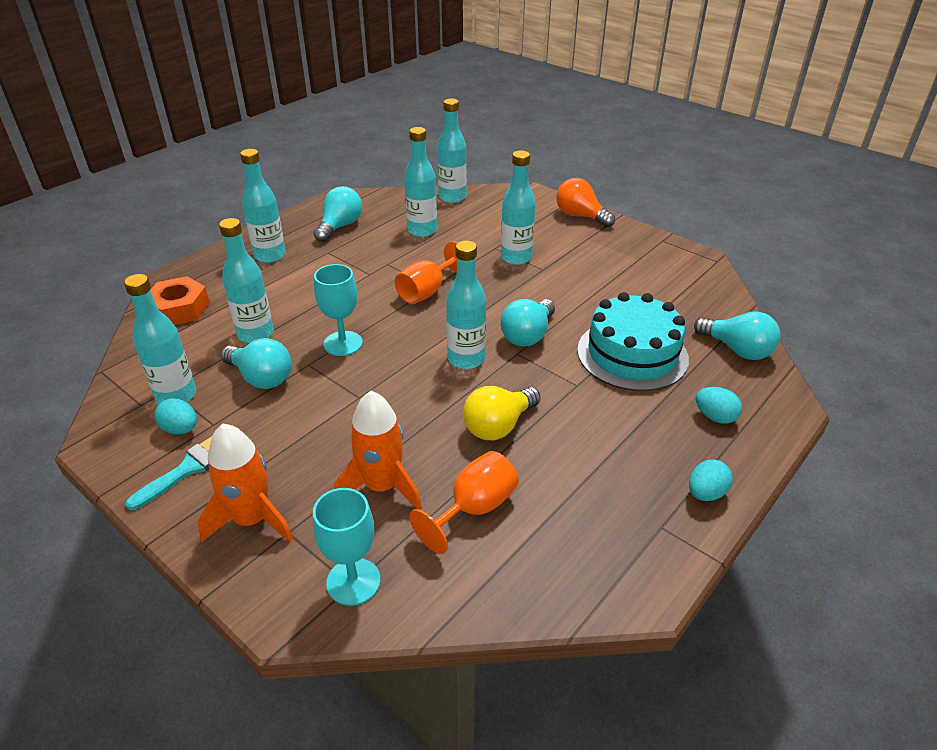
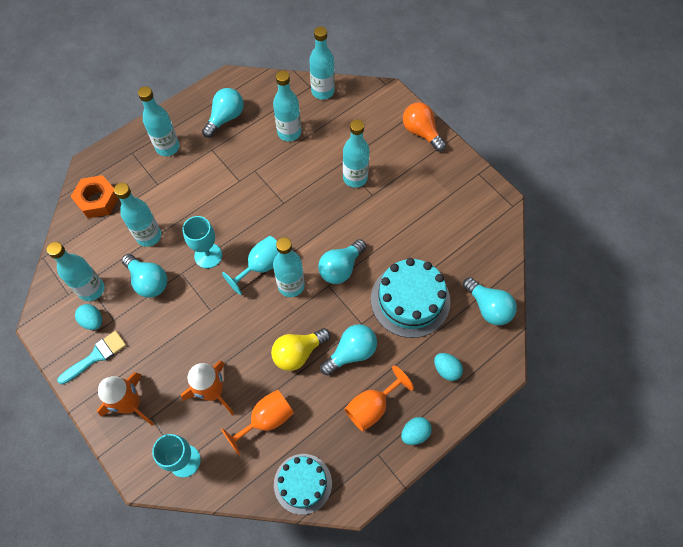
camera: 10 degrees right, 25 degrees up
orange goblet [395,241,457,304] -> orange goblet moved to [344,366,414,431]
none -> turquoise goblet [222,236,278,295]
none -> turquoise cake [274,454,332,515]
none -> turquoise light bulb [320,324,377,375]

